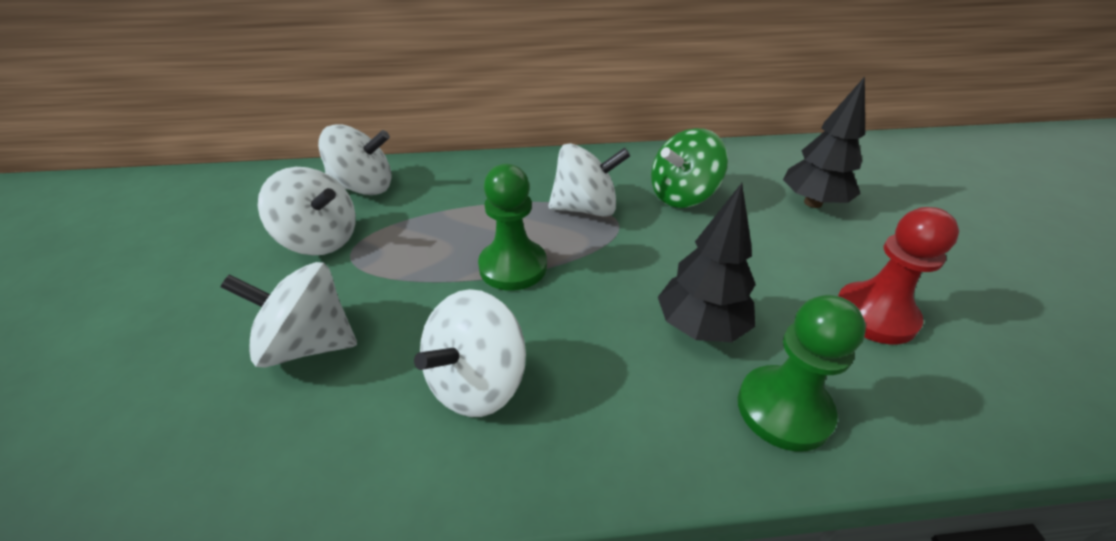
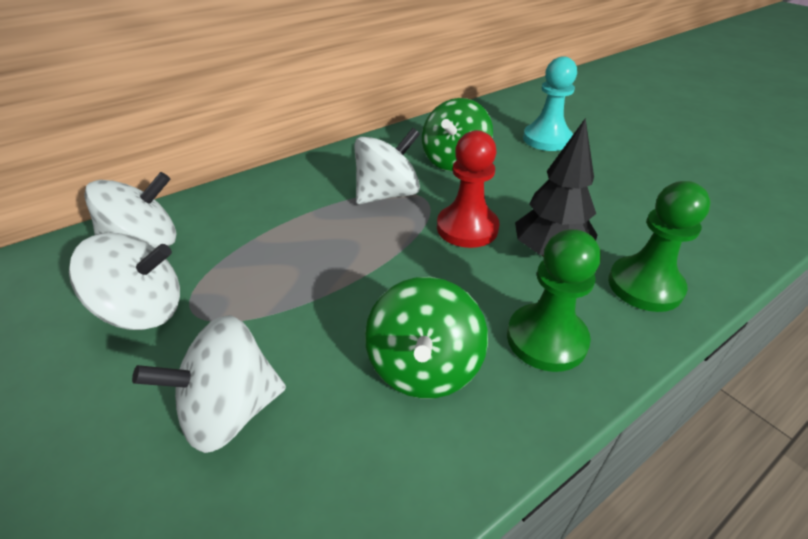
camera: 30 degrees left, 0 degrees up
white spinning top [414,289,526,417] -> green spinning top [365,277,488,399]
green pawn [478,164,547,291] -> green pawn moved to [507,229,601,372]
black tree [783,77,865,208] -> turquoise pawn [523,56,577,151]
red pawn [838,207,959,344] -> red pawn moved to [437,130,499,248]

